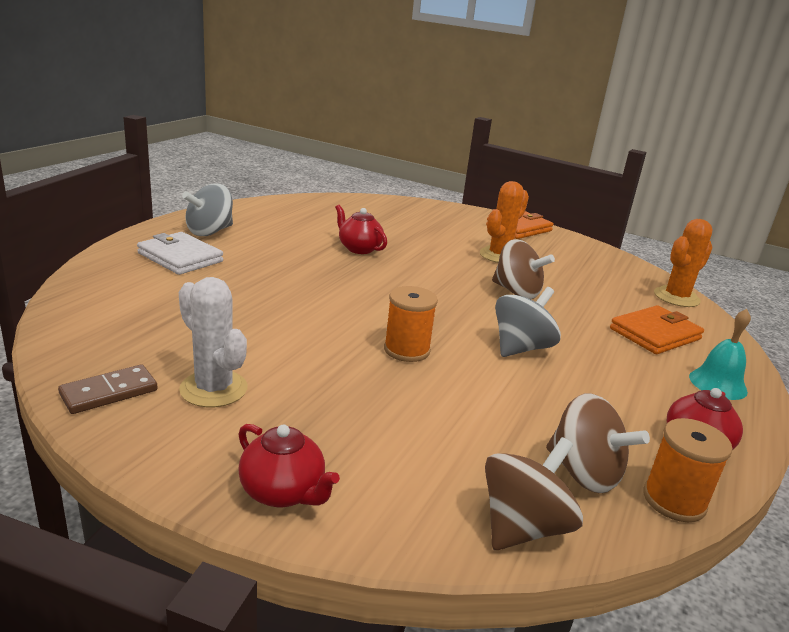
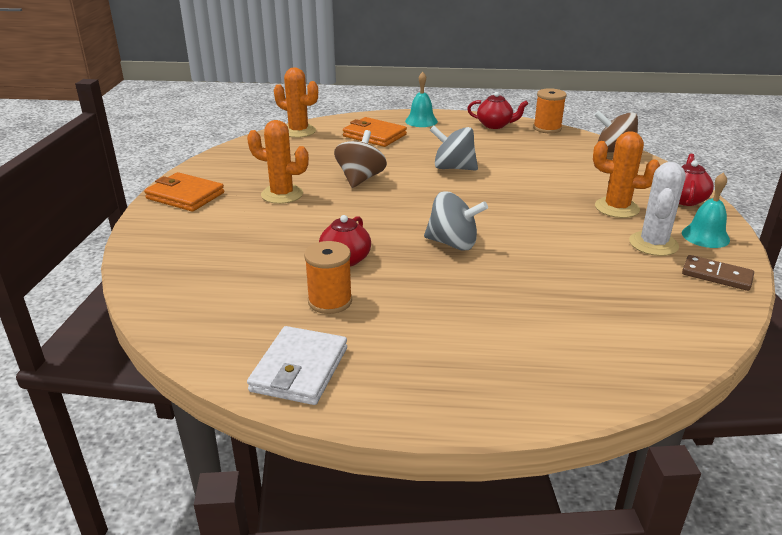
camera: 110 degrees left, 5 degrees up
white wallet [137,232,223,275] -> white wallet moved to [247,326,347,405]
grey spinning top [182,183,233,236] -> grey spinning top moved to [424,191,488,250]
orange spool [384,286,438,362] -> orange spool moved to [304,241,352,314]
brown spinning top [546,393,650,494] -> none
none -> orange cactus [593,131,660,218]
none -> turquoise bell [682,172,730,248]

